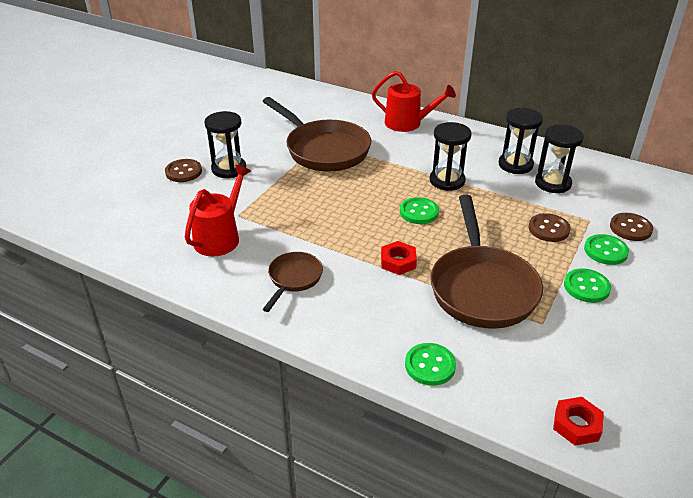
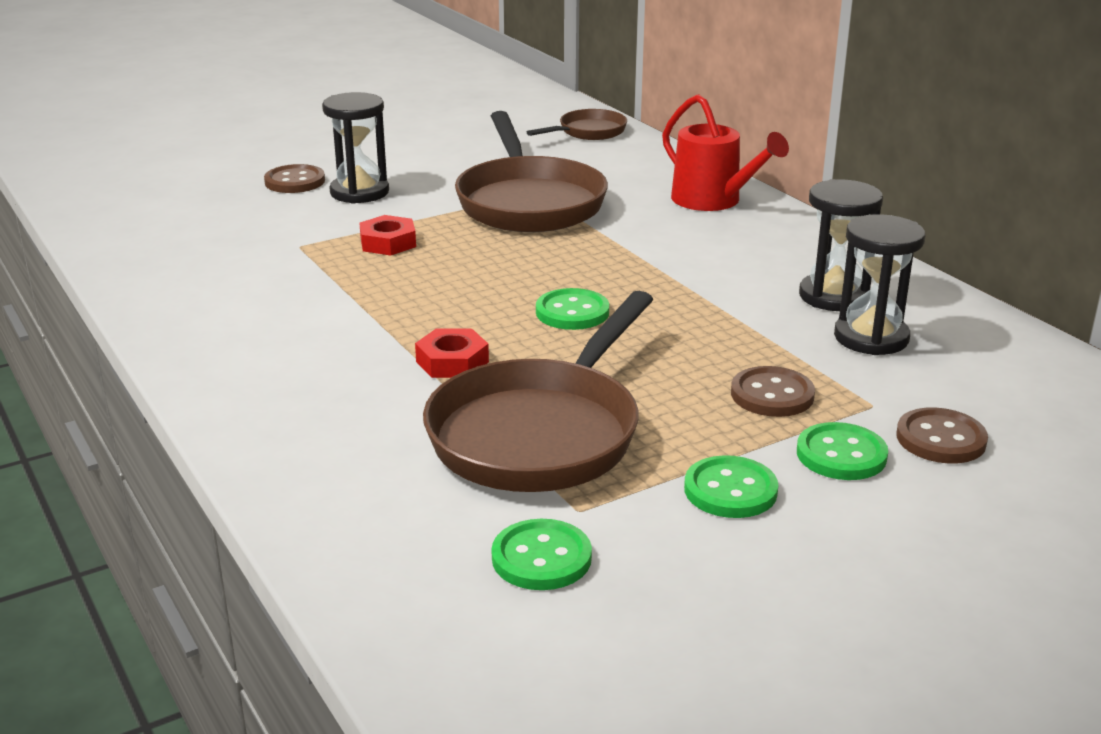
camera: 30 degrees right, 10 degrees down
red watering can [185,165,251,256] -> none
brown pan [263,252,323,312] -> brown pan moved to [527,109,627,140]
green button [405,343,456,386] -> green button moved to [492,519,592,590]
black hourglass [430,122,472,191] -> none
red nut [553,397,604,446] -> red nut moved to [359,215,416,255]

